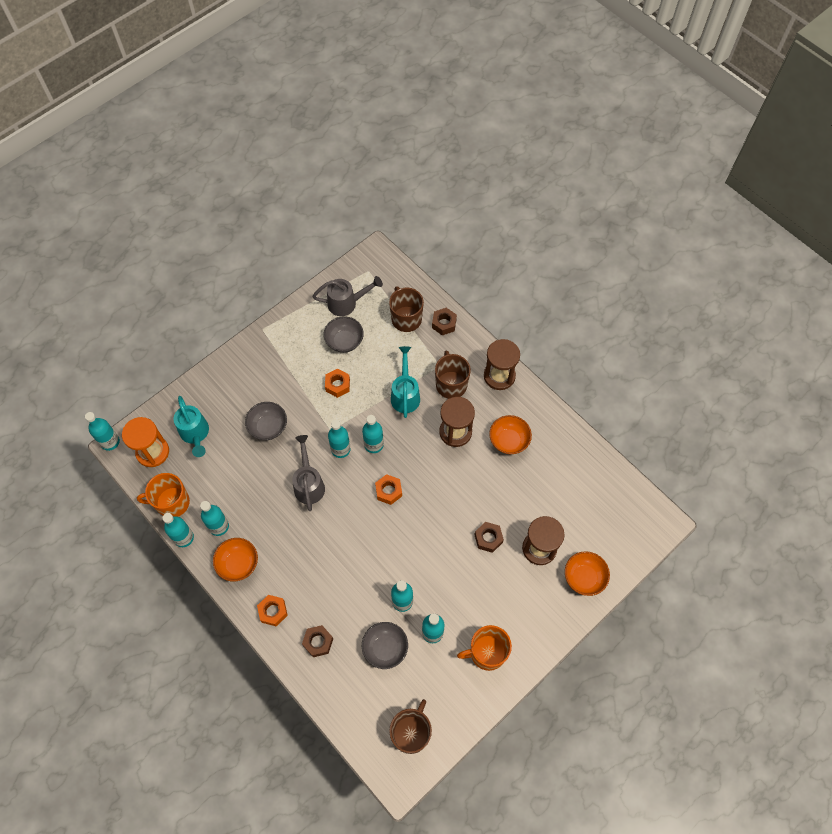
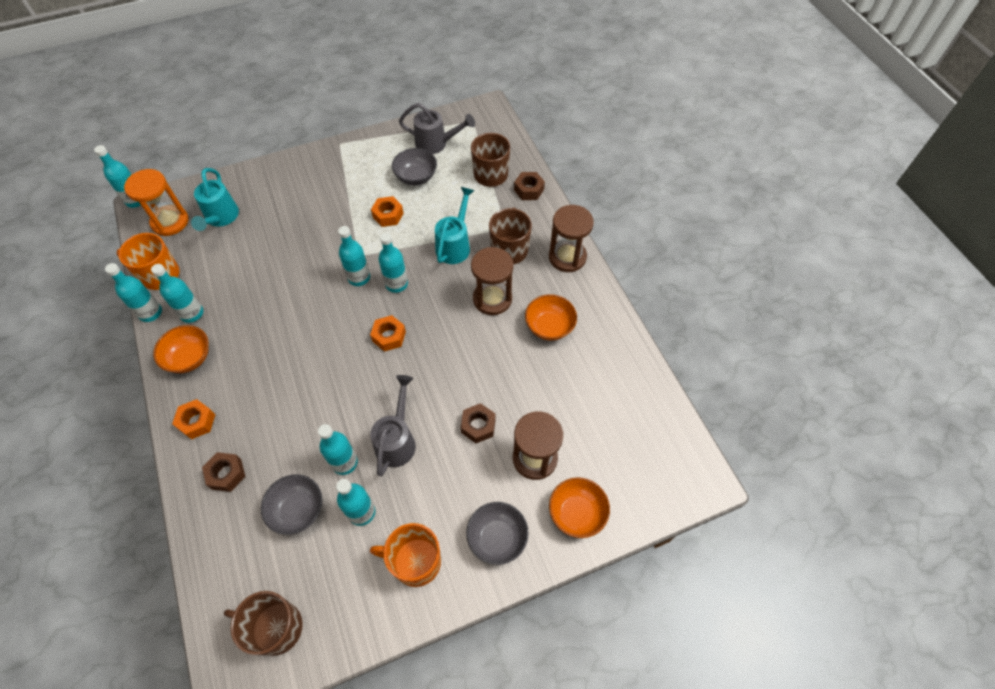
camera: 20 degrees right, 5 degrees down
grey bowl [245,402,287,440] -> grey bowl moved to [466,502,529,565]
grey watering can [292,435,325,511] -> grey watering can moved to [370,375,416,476]
brown mug [389,699,432,754] -> brown mug turned 120 degrees counterclockwise [224,591,303,656]

